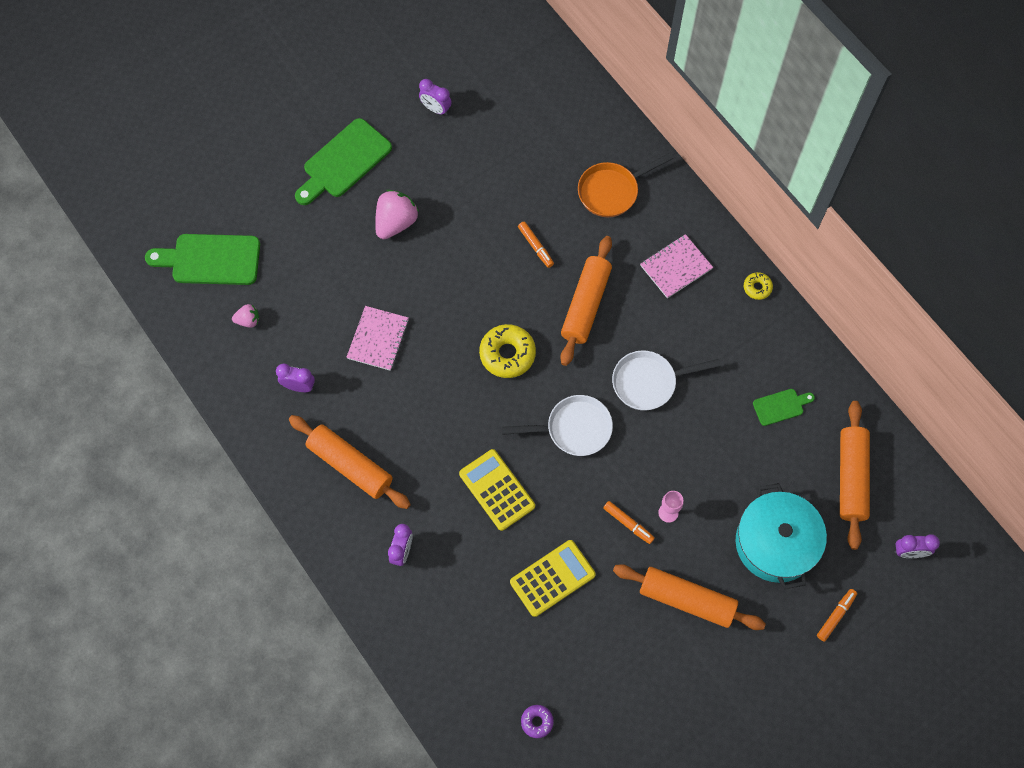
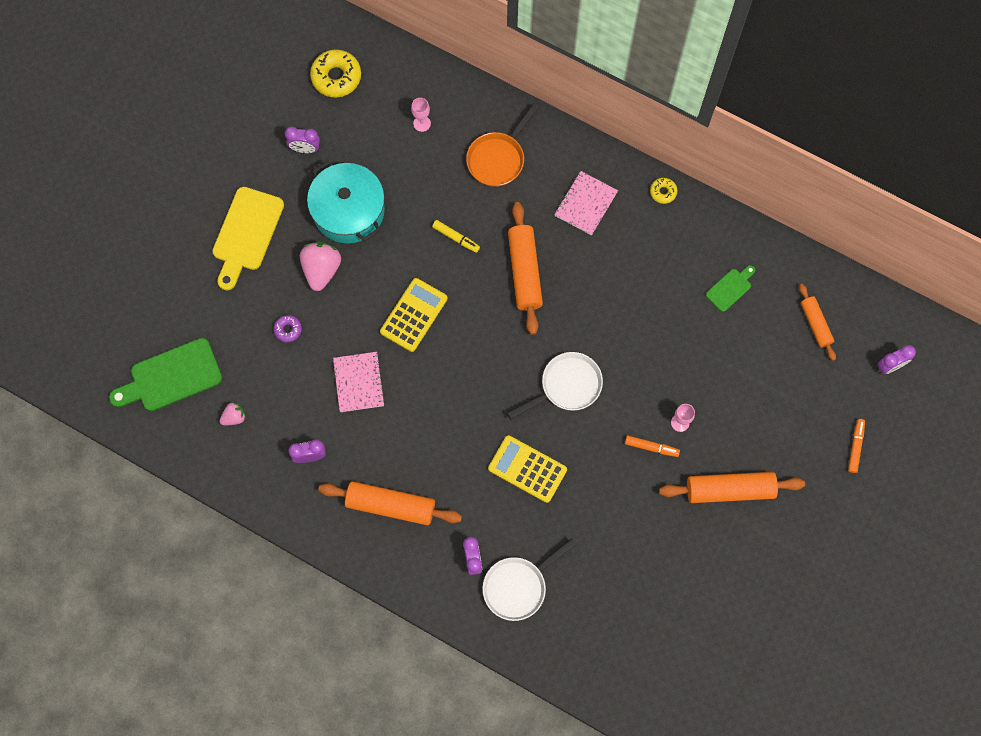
camera: 25 degrees left, 5 degrees up
green cutting board [295,118,392,205] -> yellow cutting board [212,187,284,290]
yellow donut [479,324,536,378] -> yellow donut moved to [310,49,361,97]
yellow calculator [510,540,596,617] -> yellow calculator moved to [380,278,448,352]
orange marker [518,222,554,268] -> yellow marker [432,220,480,253]
purple donut [521,705,554,738] -> purple donut moved to [273,315,302,342]
white pan [612,350,721,411] -> white pan moved to [483,538,577,621]
turquoise pot [736,483,827,589] -> turquoise pot moved to [307,160,385,243]
orange rolling pin [840,401,870,550] -> orange rolling pin [799,284,836,361], size x0.60
none -> pink goblet [411,98,431,132]

